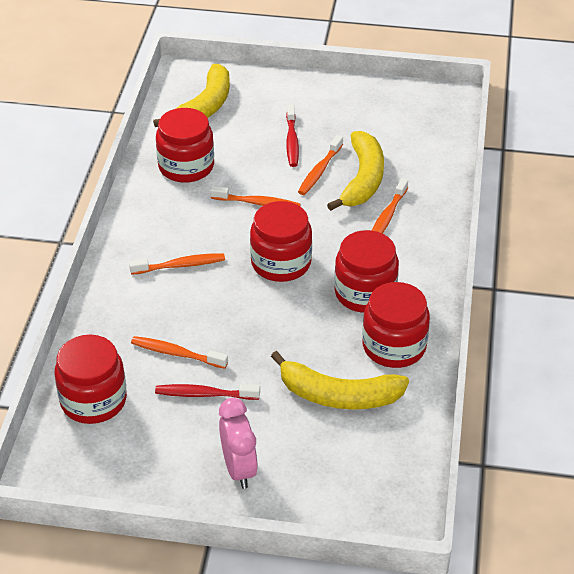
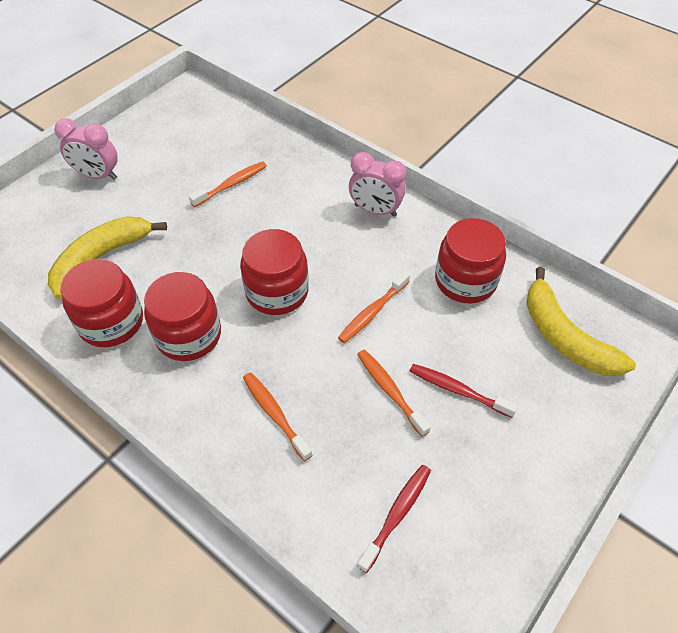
camera: 120 degrees right, 10 degrees up
red jar [55,335,127,424] -> none
orange toothbrush [129,253,225,275] -> none
red toothbrush [155,384,260,400] -> red toothbrush moved to [357,465,431,573]
yellow banana [327,131,384,211] -> none
none -> pink clock [349,152,406,217]

